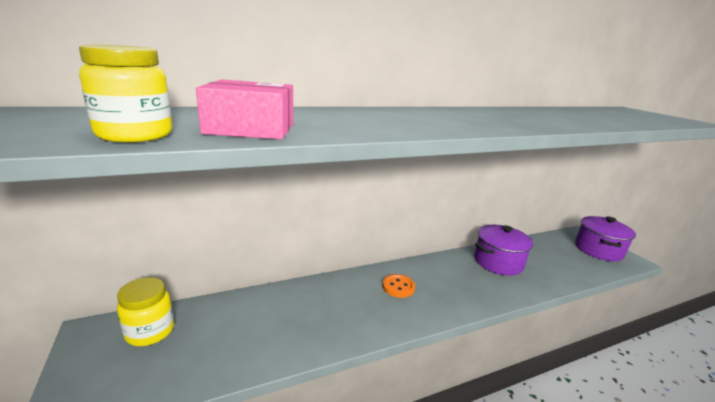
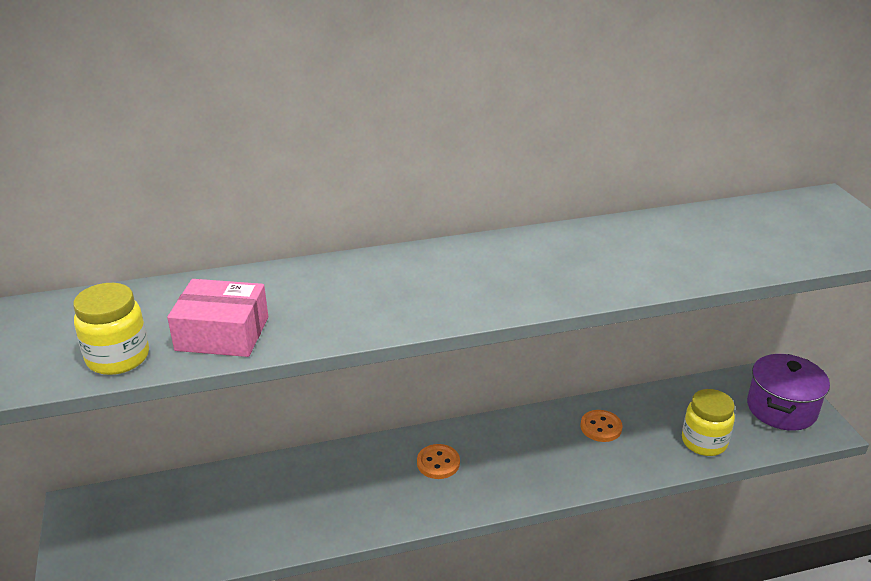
camera: 10 degrees right, 10 degrees up
yellow jar [117,277,174,346] -> yellow jar moved to [682,389,735,456]
purple pot [474,225,533,276] -> orange button [581,410,623,442]

